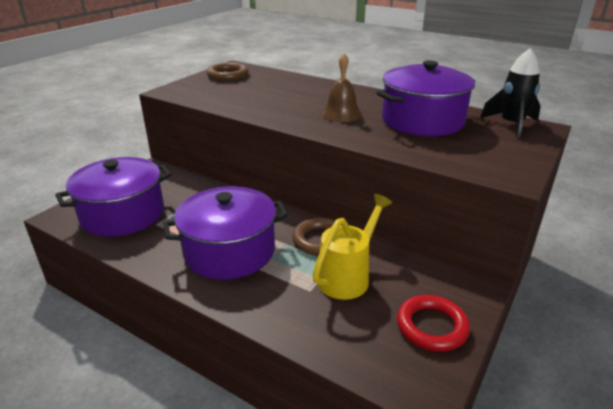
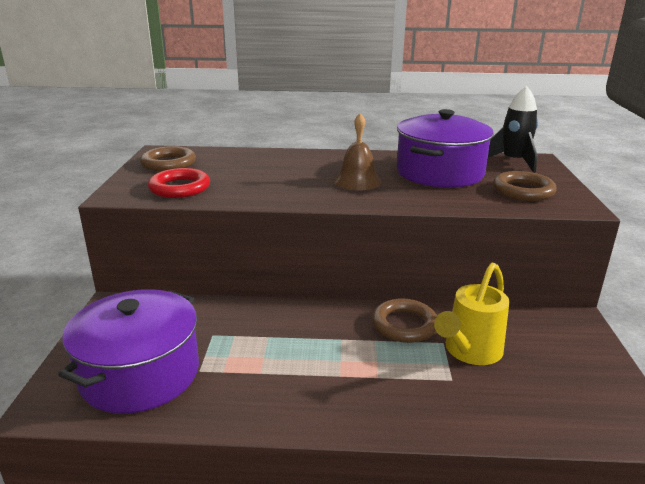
camera: 30 degrees left, 5 degrees down
purple pot [163,186,288,280] -> none
yellow watering can [313,194,392,300] -> yellow watering can turned 150 degrees counterclockwise [434,262,509,365]
red ring [397,295,470,352] -> red ring moved to [148,168,210,198]
none -> brown ring [493,171,557,201]

